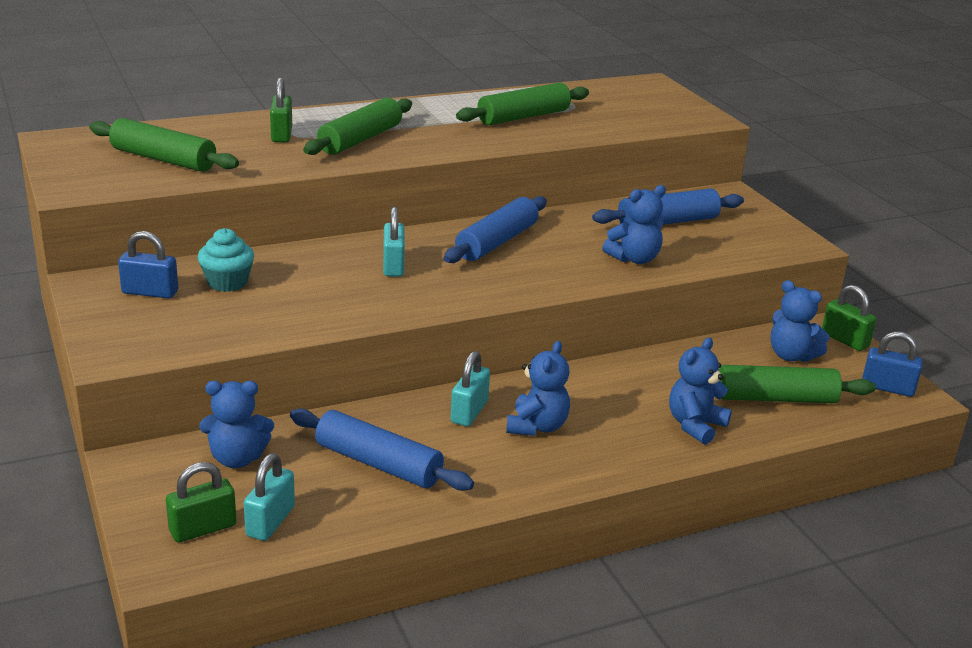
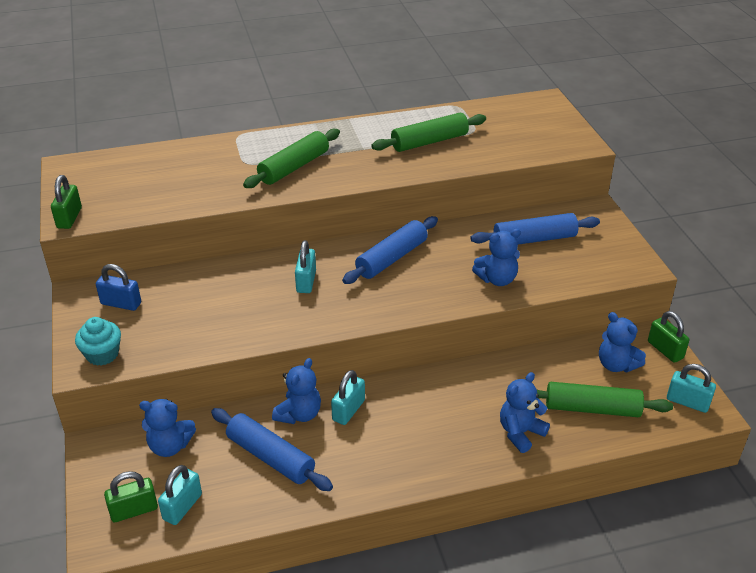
camera: 10 degrees right, 10 degrees up
green rolling pin [89,118,239,172] -> none
turquoise cupcake [198,228,254,292] -> turquoise cupcake moved to [75,317,121,366]
green padlock [270,78,292,142] -> green padlock moved to [51,175,82,229]
blue teddy bear [506,341,570,436] -> blue teddy bear moved to [272,358,321,424]
blue padlock [862,331,923,397] -> turquoise padlock [667,364,716,413]

